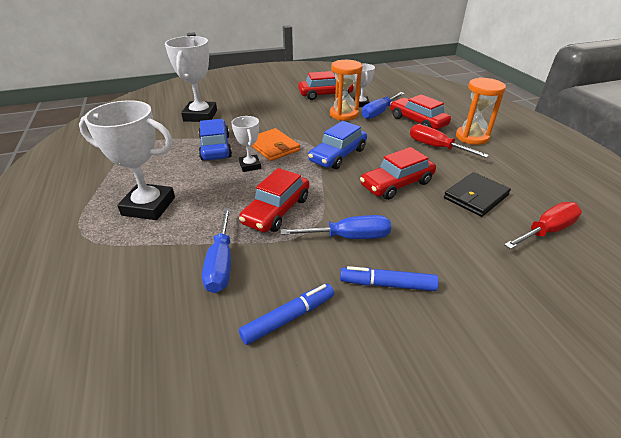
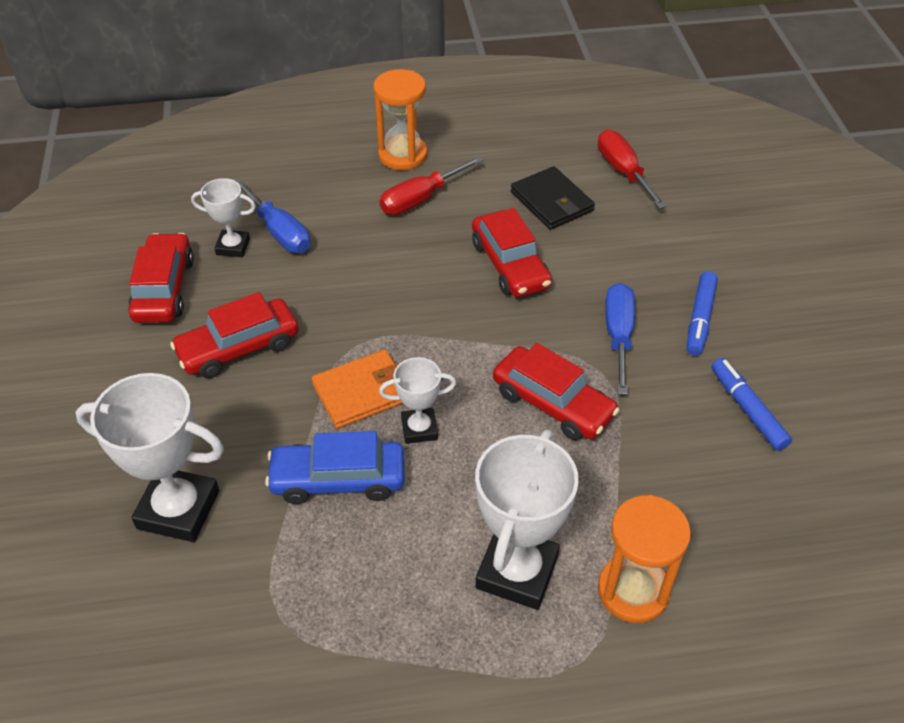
camera: 80 degrees left, 10 degrees up
blue screwdriver [202,208,231,293] -> none
blue car [308,121,367,169] -> none
orange hourglass [330,60,363,121] -> orange hourglass moved to [598,495,691,623]
red car [390,94,451,130] -> red car moved to [170,292,299,378]

